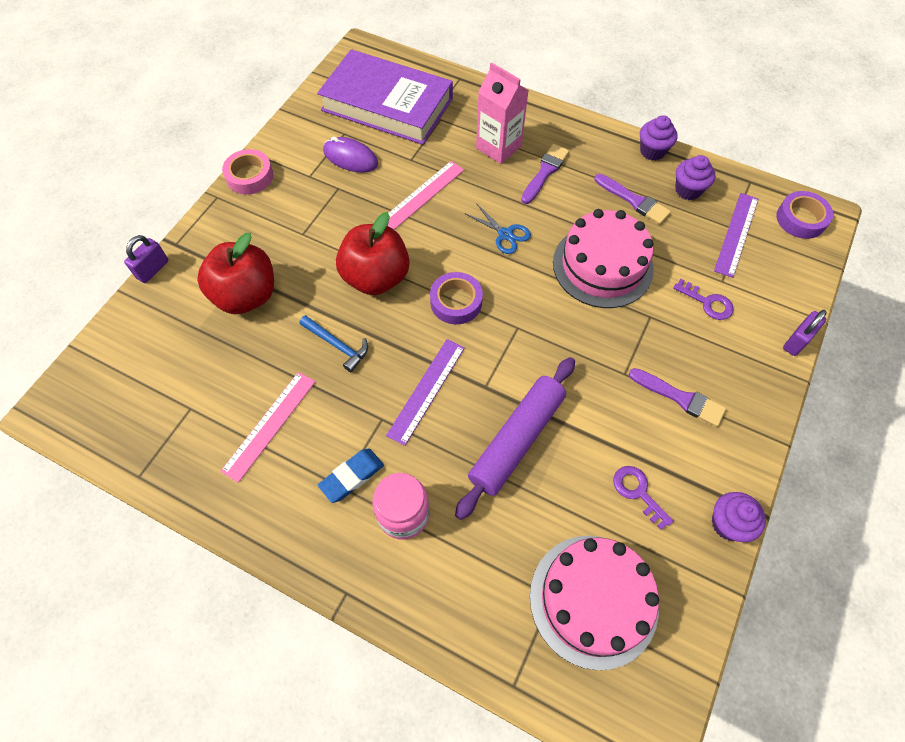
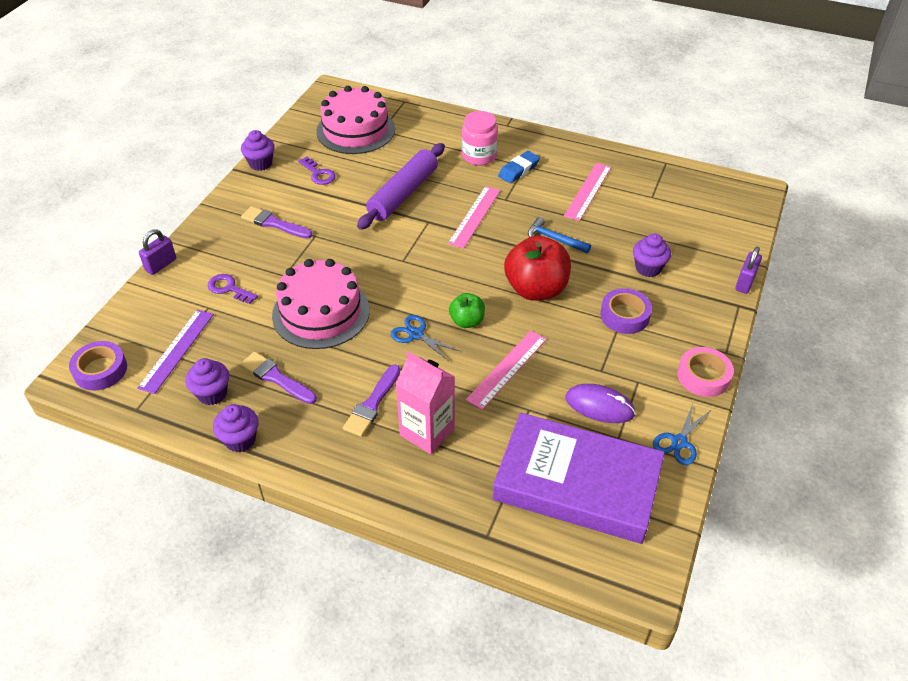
camera: 175 degrees right, 15 degrees down
red apple [197,233,274,314] -> purple cupcake [633,234,671,277]
purple ruler [386,339,465,446] -> pink ruler [448,186,500,249]
purple tape [430,272,483,325] -> purple tape moved to [600,288,652,334]
none -> green apple [449,293,485,328]
none -> blue scissors [653,404,711,465]

